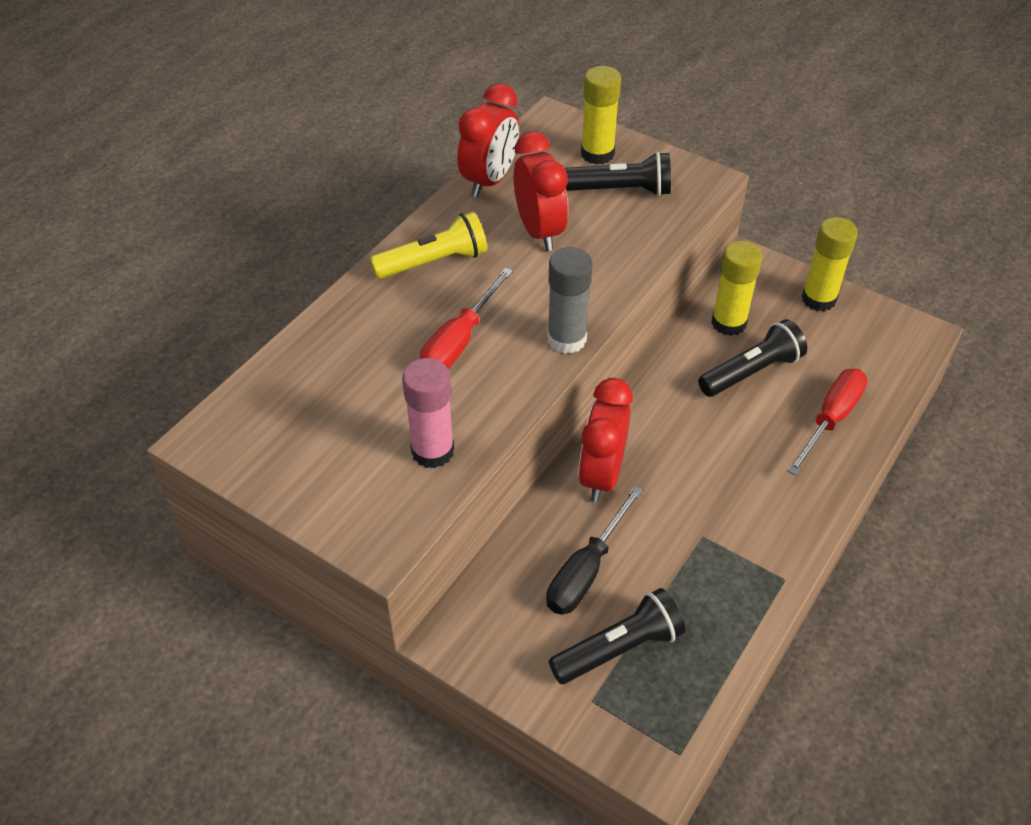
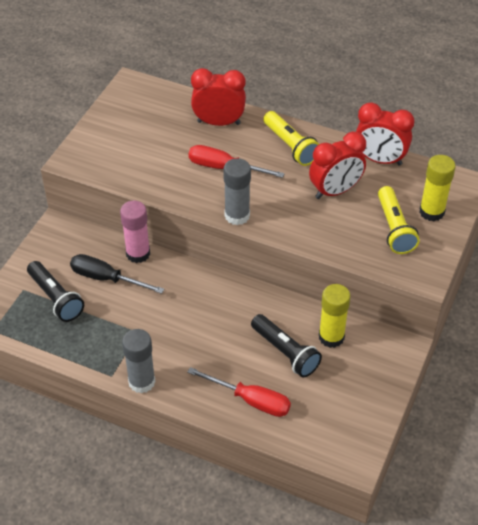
camera: 80 degrees right, 0 degrees up
pink glue stick [402,358,454,469] -> pink glue stick moved to [120,200,150,263]
black flashlight [565,152,671,196] -> yellow flashlight [378,186,420,254]
red clock [578,378,633,502] -> red clock moved to [191,68,246,126]
yellow glue stick [801,217,858,311] -> none
none -> grey glue stick [122,329,155,394]

